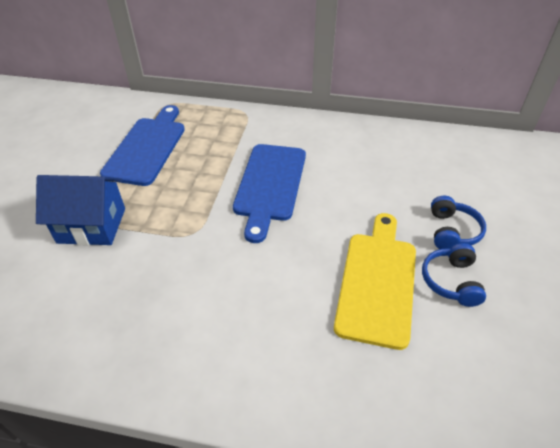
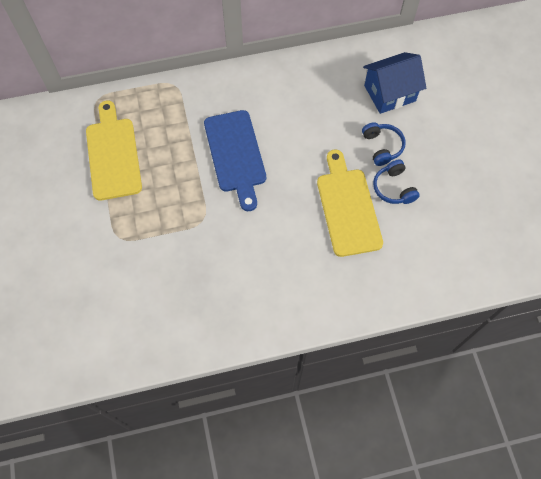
camera: 25 degrees left, 20 degrees up
blue house [36,175,125,246] -> blue house moved to [363,52,426,114]
blue cutting board [100,105,185,186] -> yellow cutting board [86,100,142,200]

